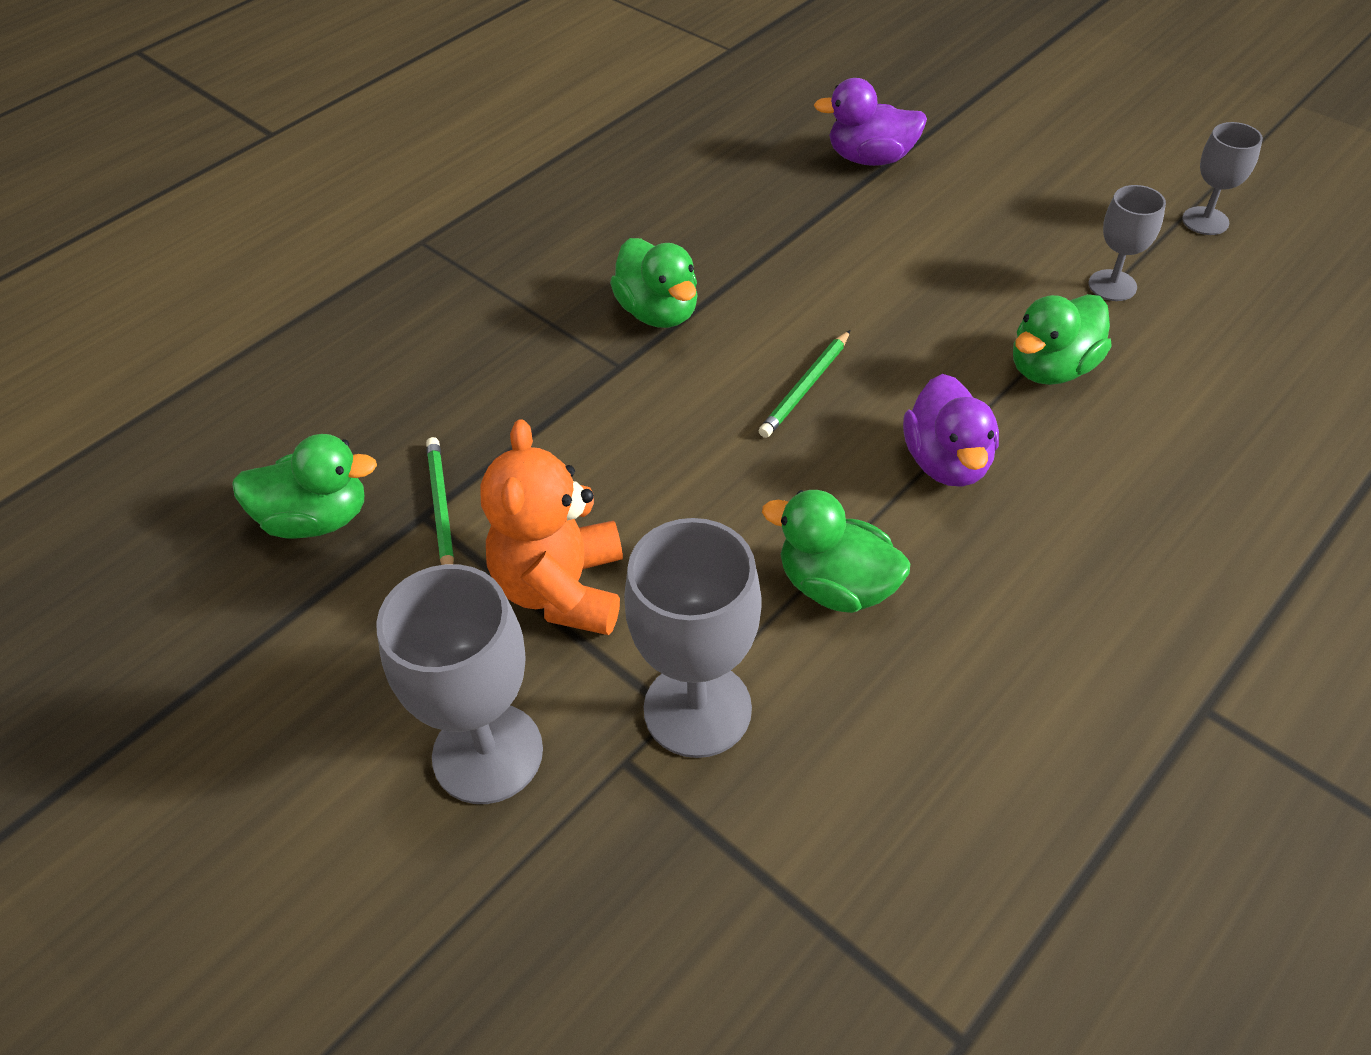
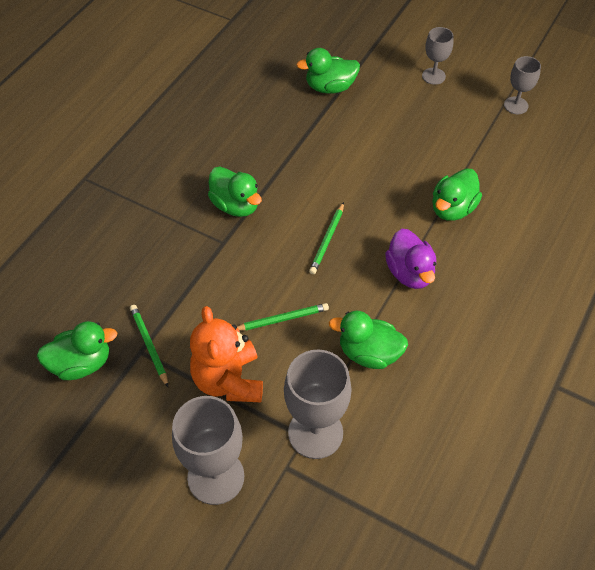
camera: 15 degrees left, 5 degrees up
purple duck [814,78,927,166] -> green duck [296,48,360,94]
grey goblet [1089,185,1166,301] -> grey goblet moved to [422,27,454,85]
none -> green pencil [237,303,329,331]

